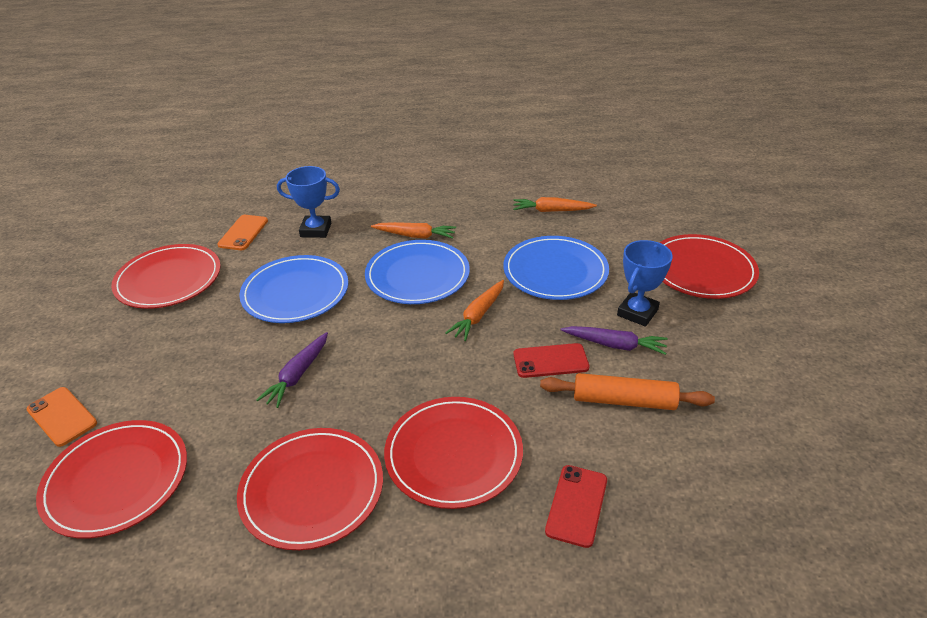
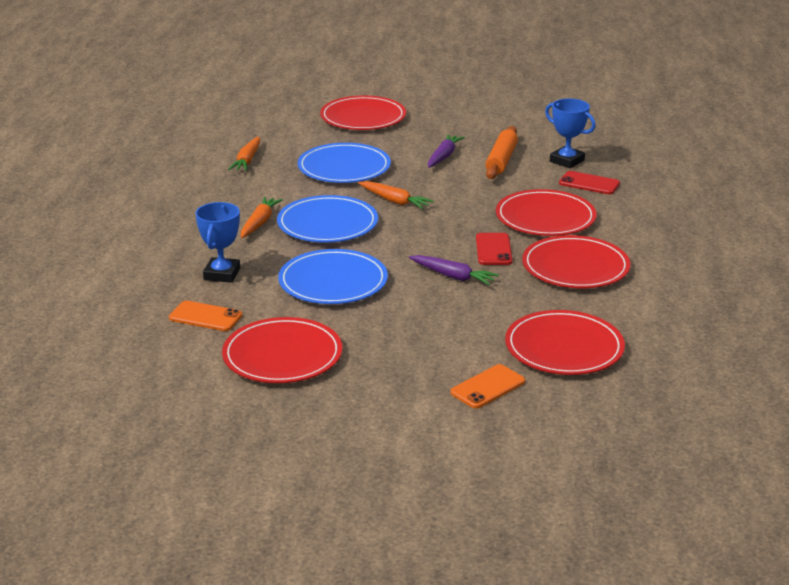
camera: 85 degrees left, 10 degrees down
red phone [514,343,589,378] -> red phone moved to [476,233,513,265]
blue trophy [617,240,673,327] -> blue trophy moved to [545,98,596,168]

